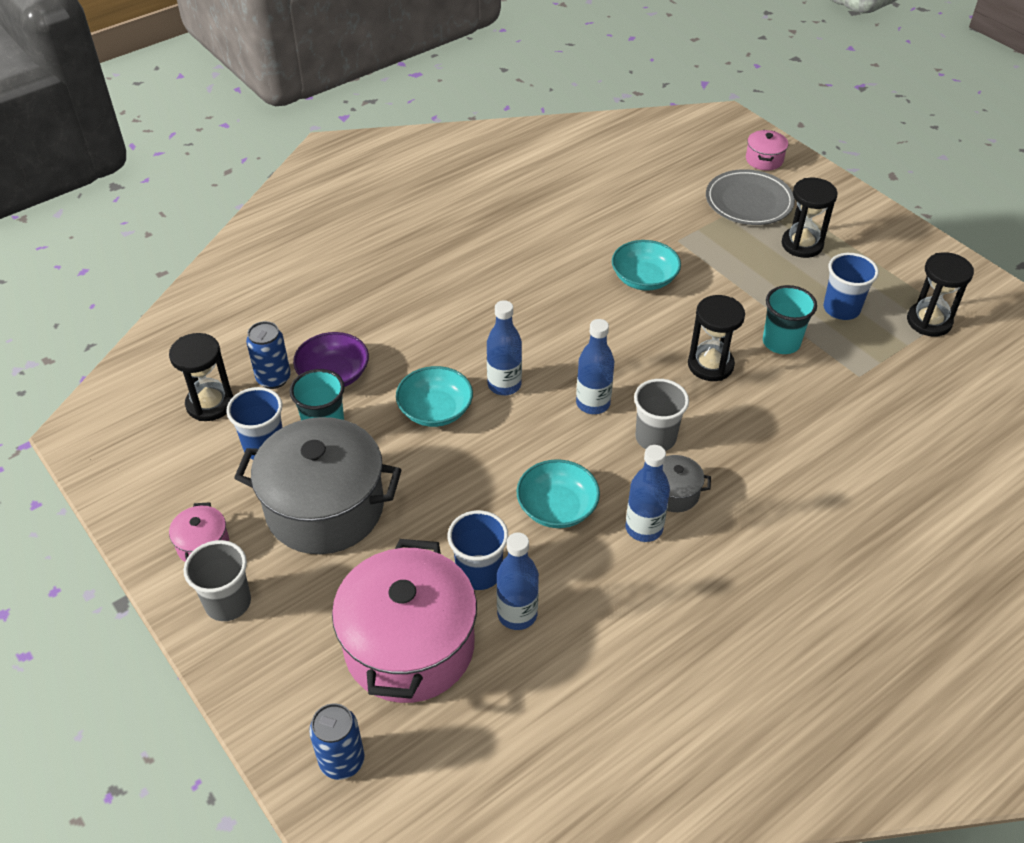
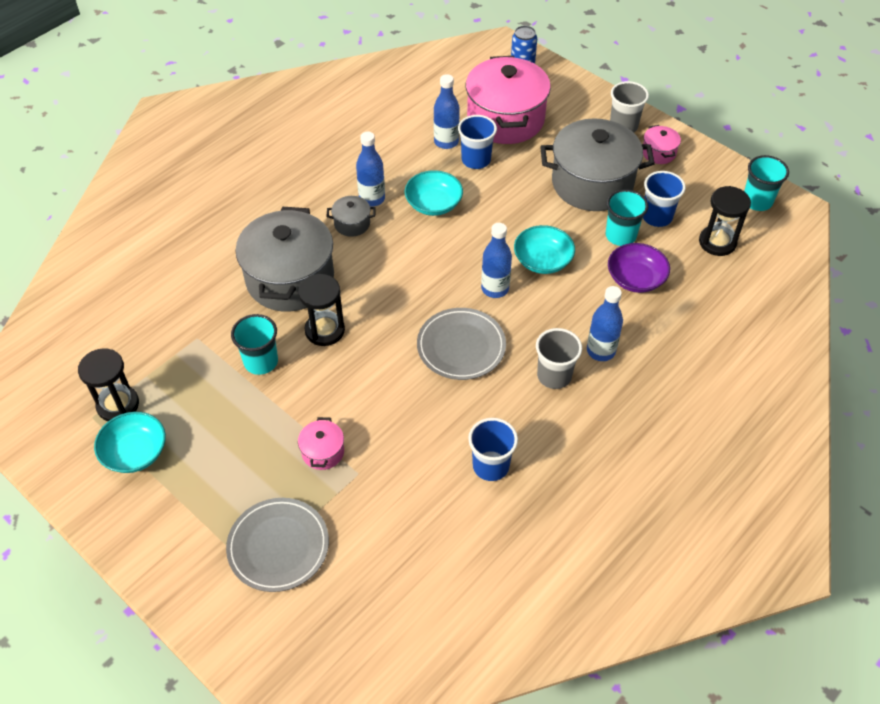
camera: 170 degrees right, 5 degrees up
blue can [246,321,291,389] -> none
blue bottle [576,319,614,414] -> blue bottle moved to [587,286,623,361]
turquoise bowl [612,240,681,290] -> turquoise bowl moved to [94,412,166,473]
grey cup [634,379,689,451] -> grey cup moved to [536,328,582,389]
pink pot [746,130,788,171] -> pink pot moved to [298,417,344,470]
black hourglass [782,178,838,258] -> none
blue cup [823,253,879,320] -> blue cup moved to [468,418,518,481]
none -> grey pot [235,207,334,312]
none -> grey plate [417,308,506,380]
none -> turquoise cup [744,155,789,211]

